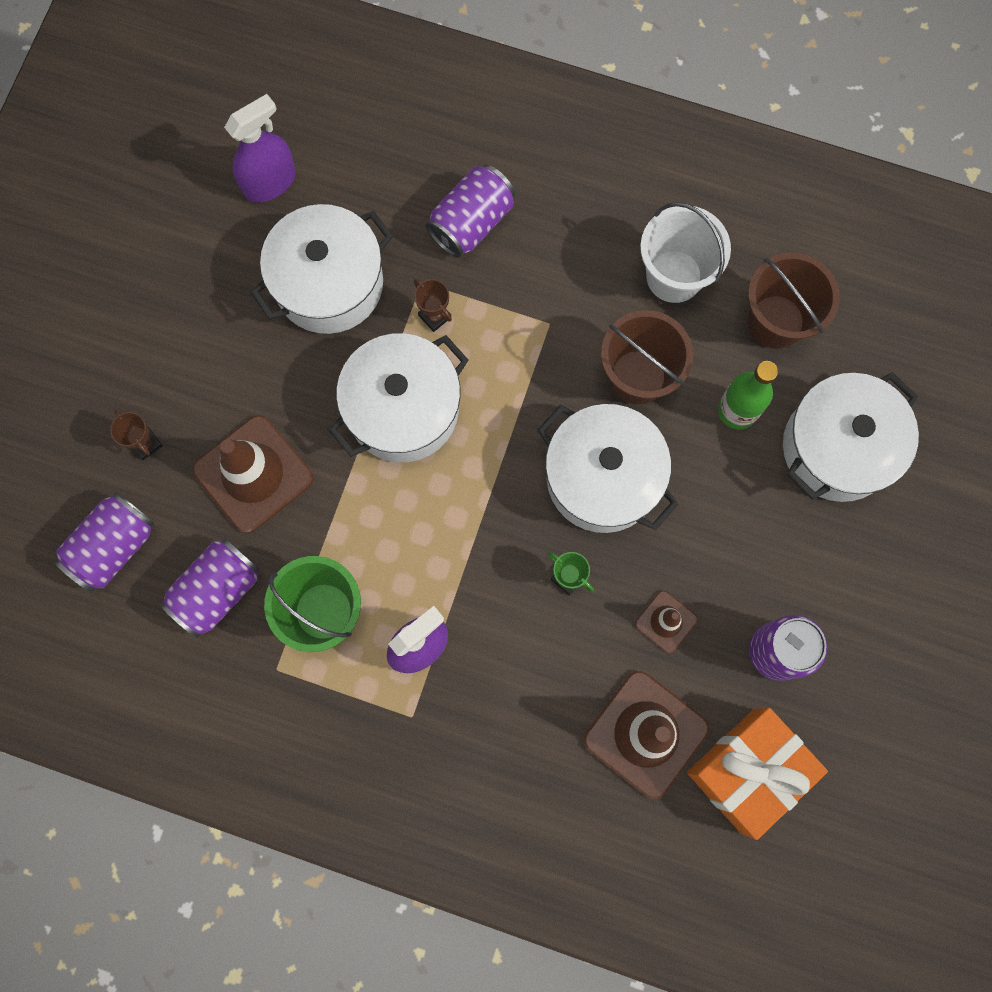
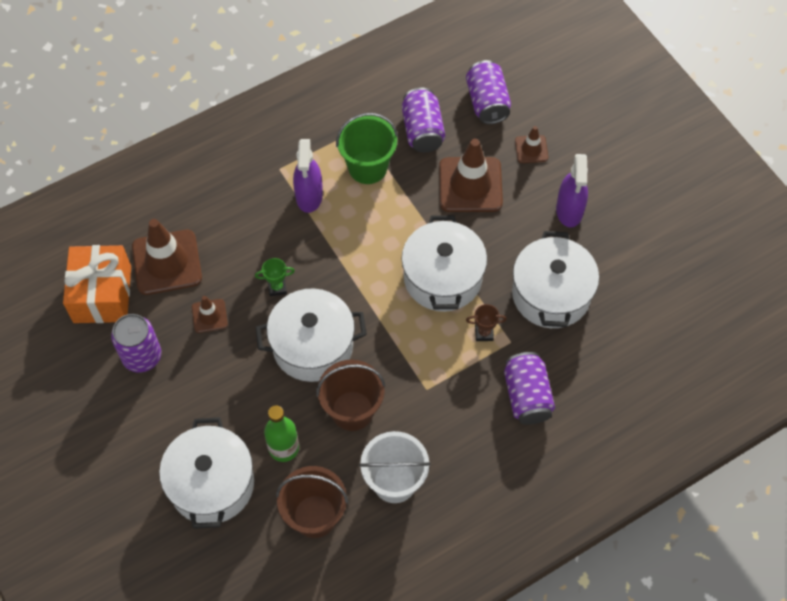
camera: 130 degrees right, 15 degrees down
brown trophy [110,410,163,460] -> brown traffic cone [515,126,548,163]
purple spray bottle [224,94,296,203] -> purple spray bottle moved to [556,154,588,228]

